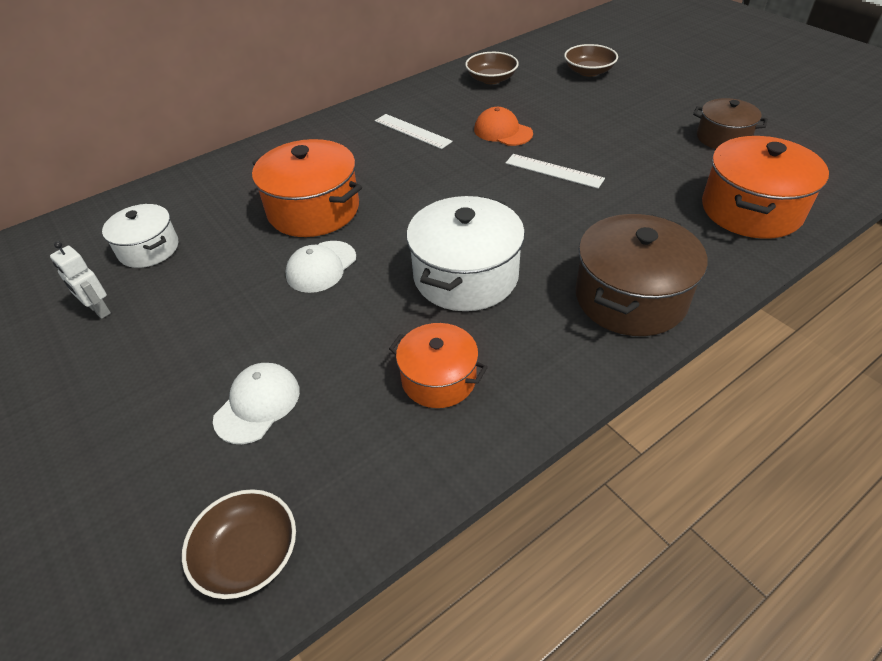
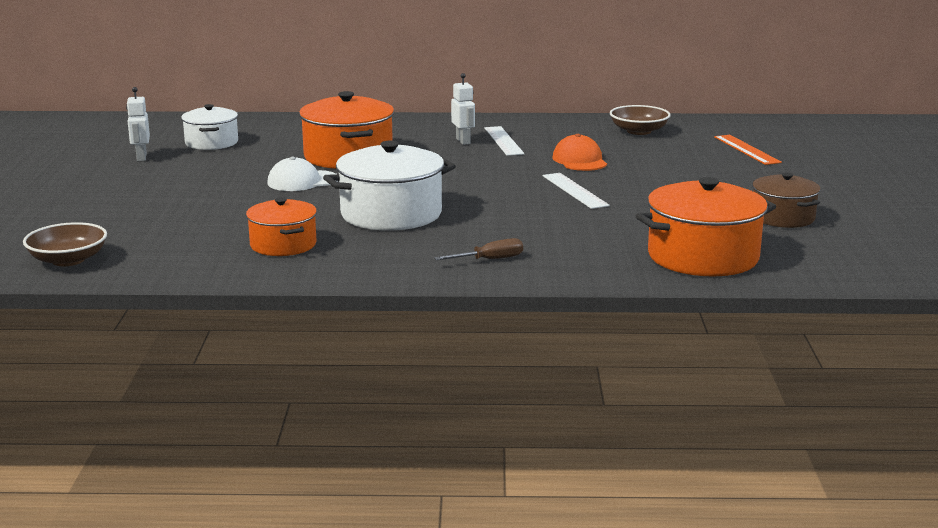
camera: 35 degrees right, 25 degrees down
white cap [213,363,300,444] -> none
brown bowl [564,44,618,77] -> orange ruler [714,135,782,165]
brown pot [575,214,708,336] -> brown screwdriver [434,238,523,260]
none -> white robot [451,73,475,145]

